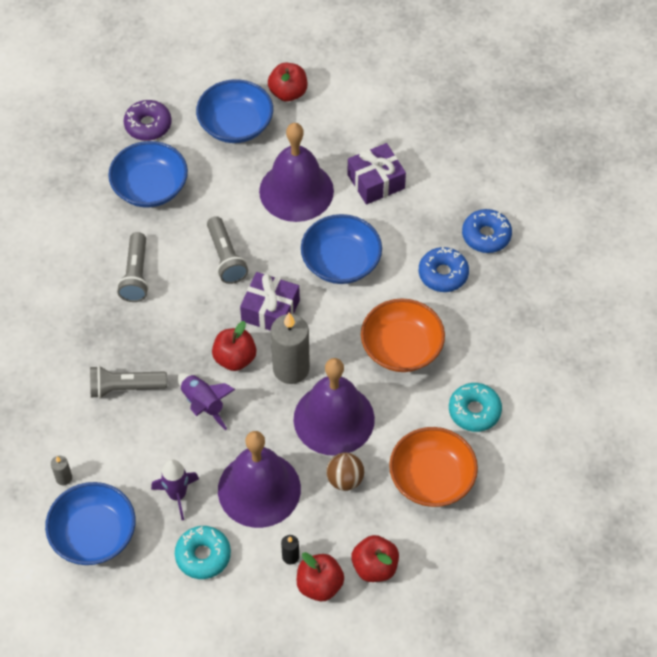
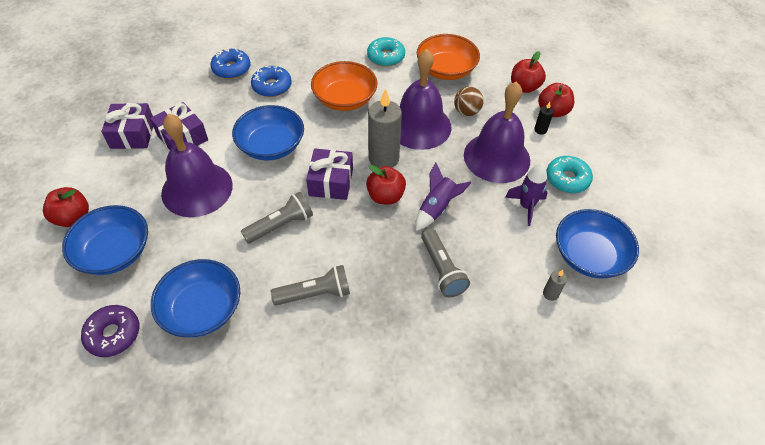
camera: 105 degrees left, 5 degrees down
none -> purple gift [101,103,153,149]

